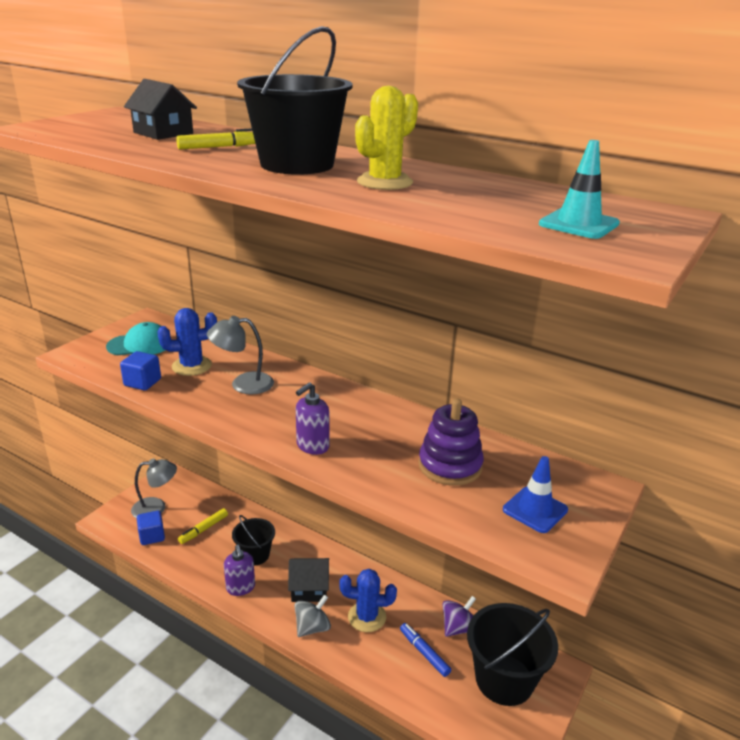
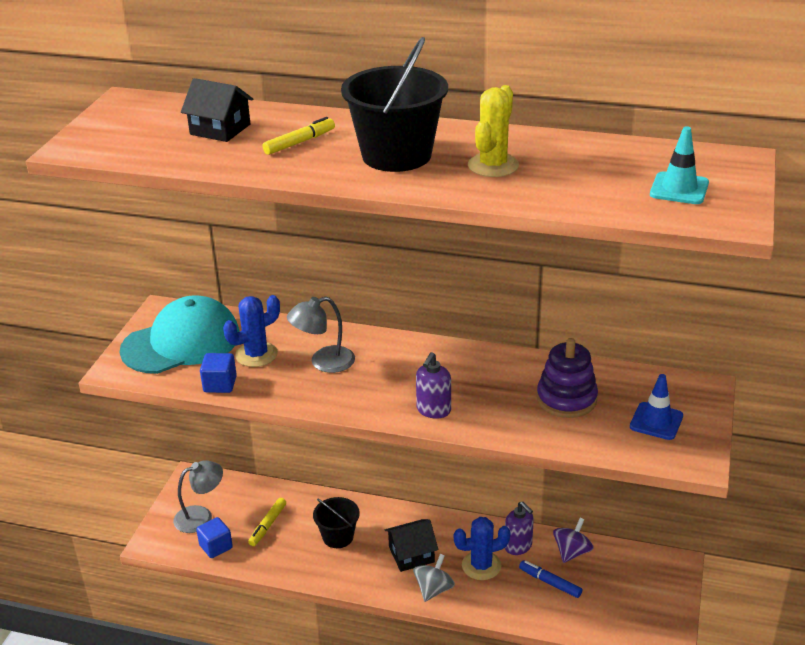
camera: 15 degrees left, 5 degrees up
turquoise cap [106,322,165,355] -> turquoise cap [120,295,240,374], size x1.71
purple soap dispenser [224,545,255,596] -> purple soap dispenser moved to [505,501,534,555]
black bucket [467,603,558,706] -> none

